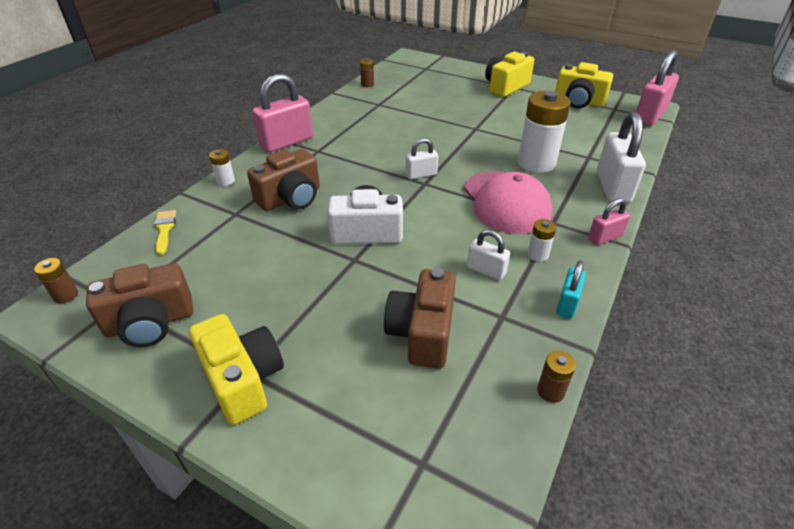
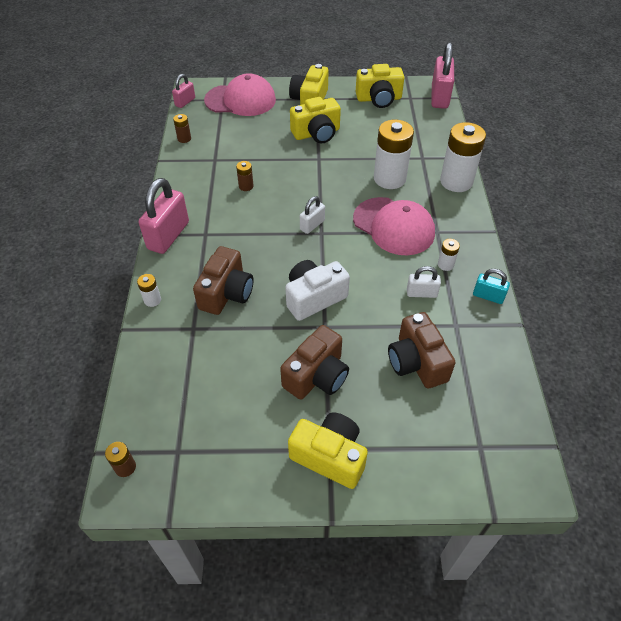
camera: 30 degrees left, 10 degrees up
brown camera [86,263,193,347] -> brown camera moved to [280,325,349,400]
yellow brush [154,210,176,255] -> none
brown battery [537,351,576,403] -> brown battery moved to [236,161,254,191]
turquoise padlock [556,261,586,319] -> turquoise padlock turned 60 degrees counterclockwise [473,269,510,304]
pink padlock [588,198,630,245] -> pink padlock moved to [172,74,195,108]
white padlock [597,112,646,203] -> white battery [440,122,486,192]
none -> pink cap [204,73,276,116]
none -> yellow camera [290,97,341,144]

